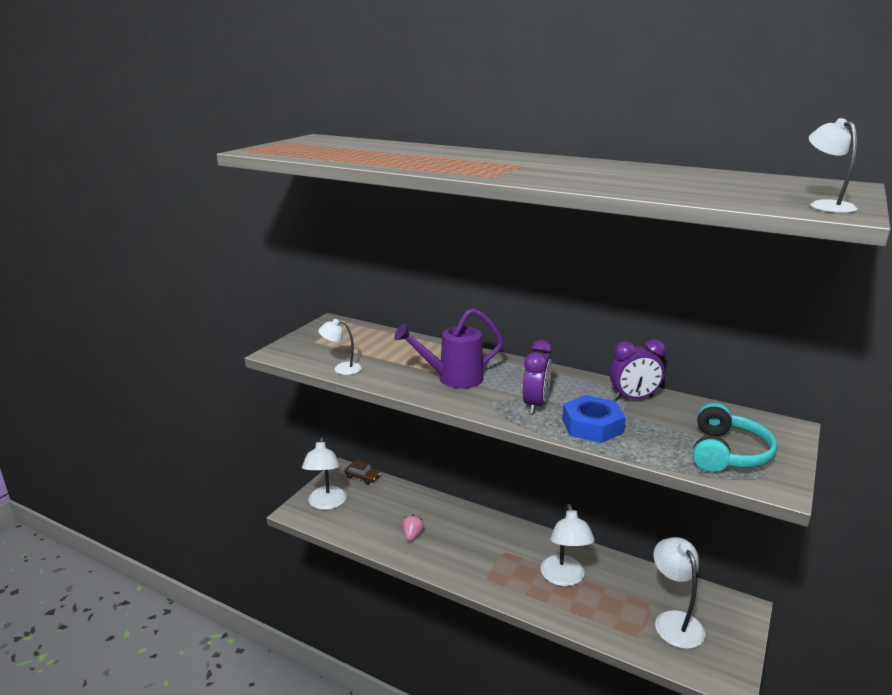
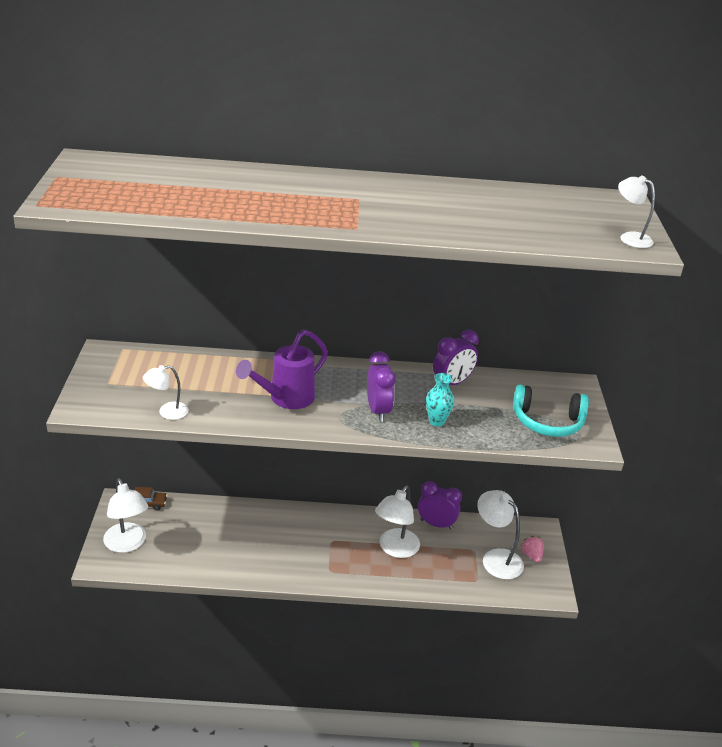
camera: 30 degrees left, 10 degrees up
pink strawberry [402,515,424,541] -> pink strawberry moved to [521,536,544,562]
white lamp [541,504,595,586] -> white lamp turned 60 degrees clockwise [375,485,420,558]
blue nut [562,395,626,443] -> turquoise vase [426,373,454,427]
turquoise headphones [693,402,777,472] -> turquoise headphones turned 105 degrees clockwise [513,385,589,437]
none -> purple clock [418,481,462,529]

